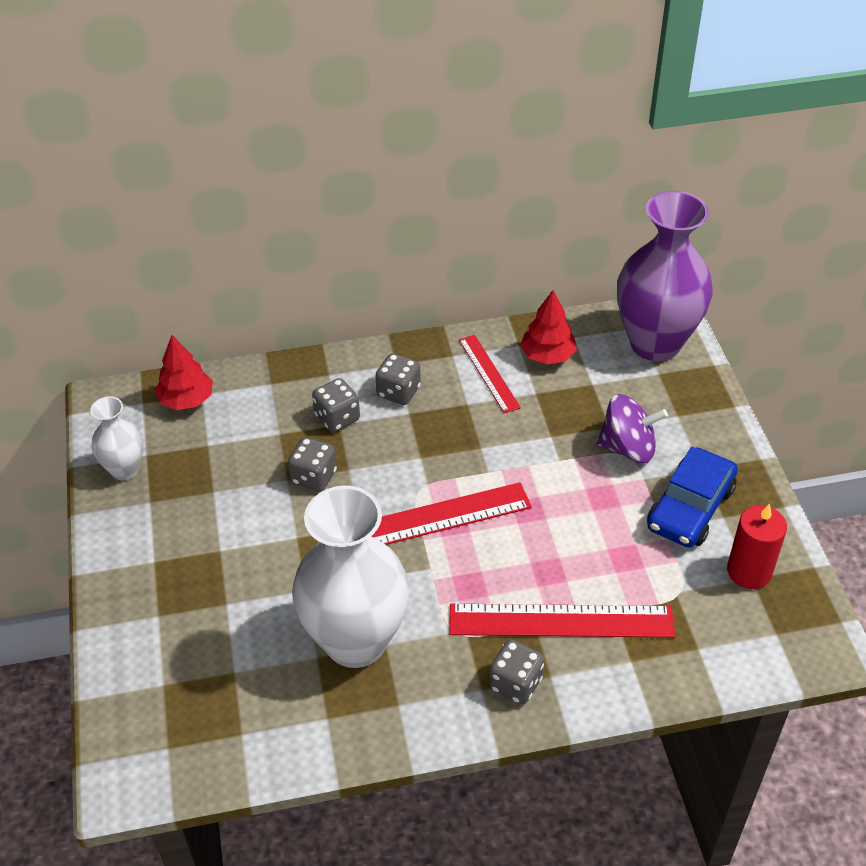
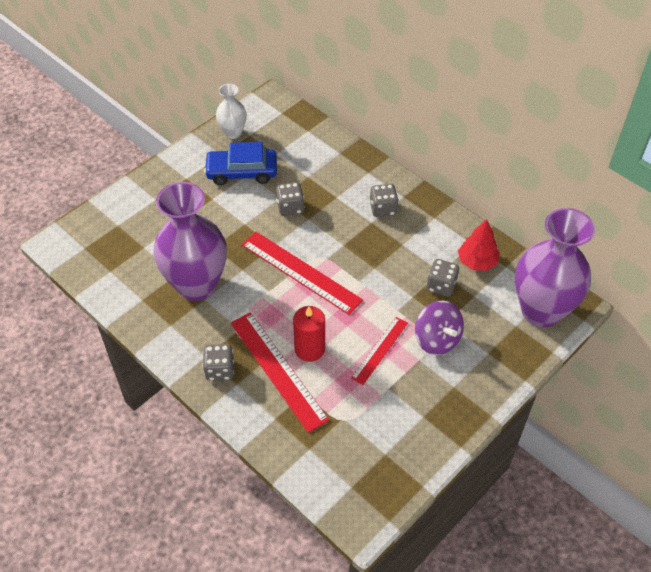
camera: 55 degrees right, 5 degrees up
red tree [155,335,213,410] -> none
white vase [292,486,409,668] -> purple vase [154,182,227,301]
grey dice [312,378,360,432] -> grey dice moved to [426,259,459,297]
red ruler [459,335,521,413] -> red ruler moved to [351,317,408,385]
blue car [647,447,738,548] -> blue car moved to [204,142,277,185]
red candle [727,503,787,589] -> red candle moved to [293,306,325,362]

